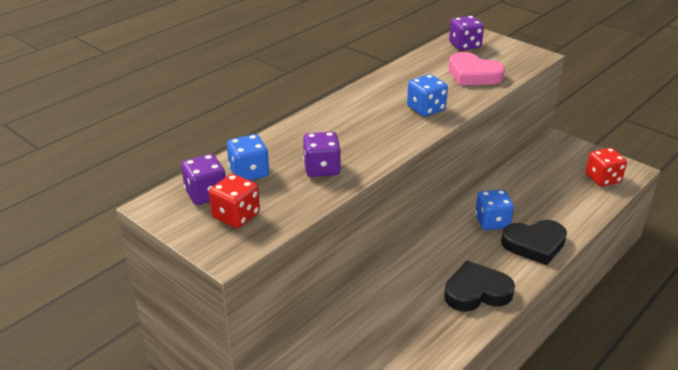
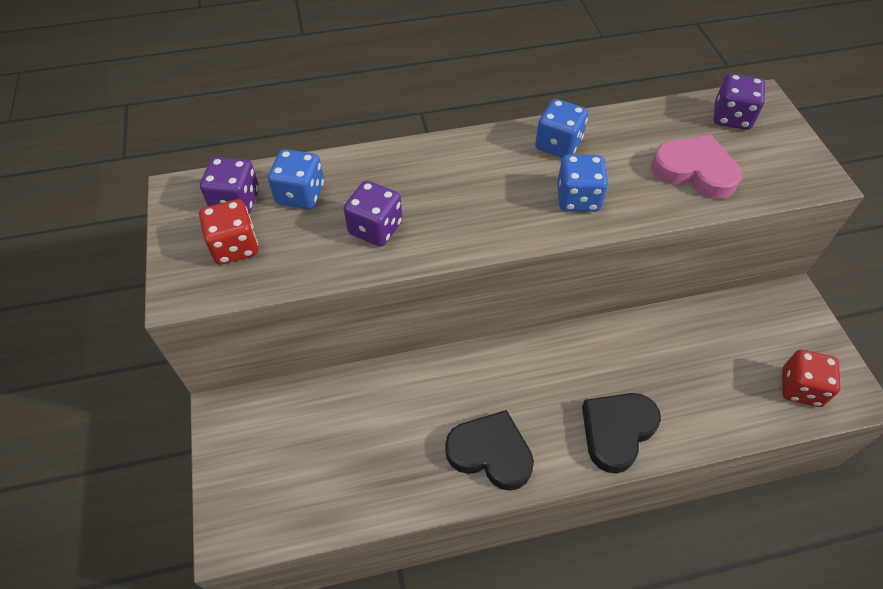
camera: 35 degrees right, 20 degrees up
pink heart [449,52,505,85] -> pink heart turned 135 degrees clockwise [651,135,742,199]
blue dice [475,190,514,230] -> blue dice moved to [535,99,588,158]
black heart [501,220,567,265] -> black heart turned 105 degrees clockwise [582,393,661,474]

